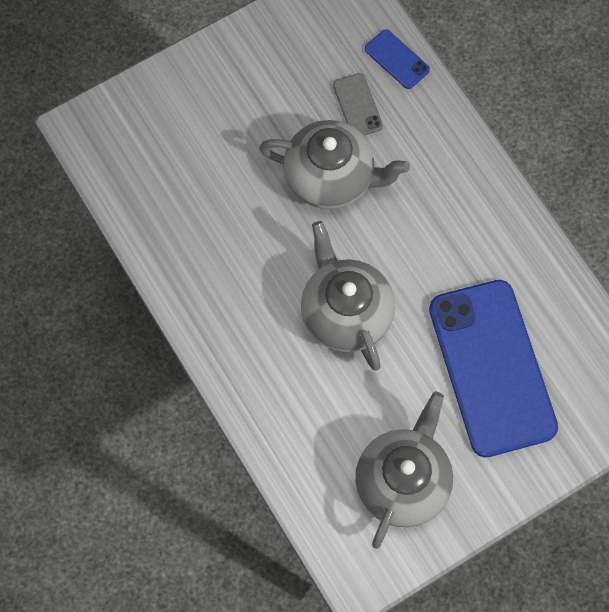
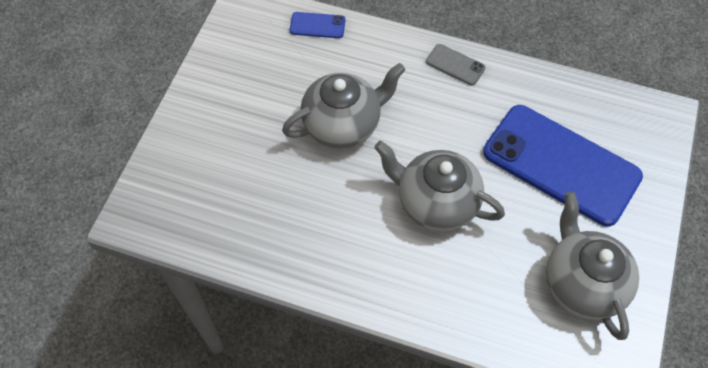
camera: 40 degrees left, 10 degrees down
grey phone [333,73,383,136] -> grey phone moved to [426,44,485,86]

